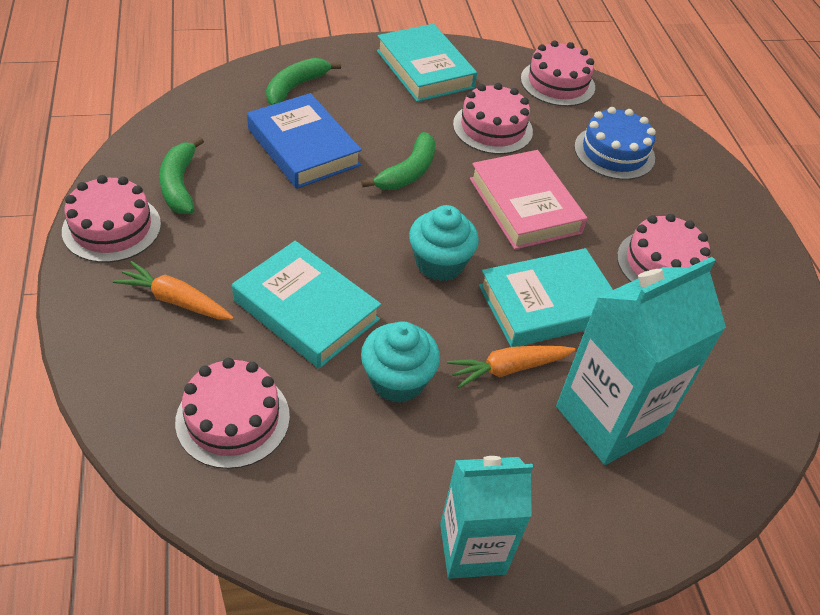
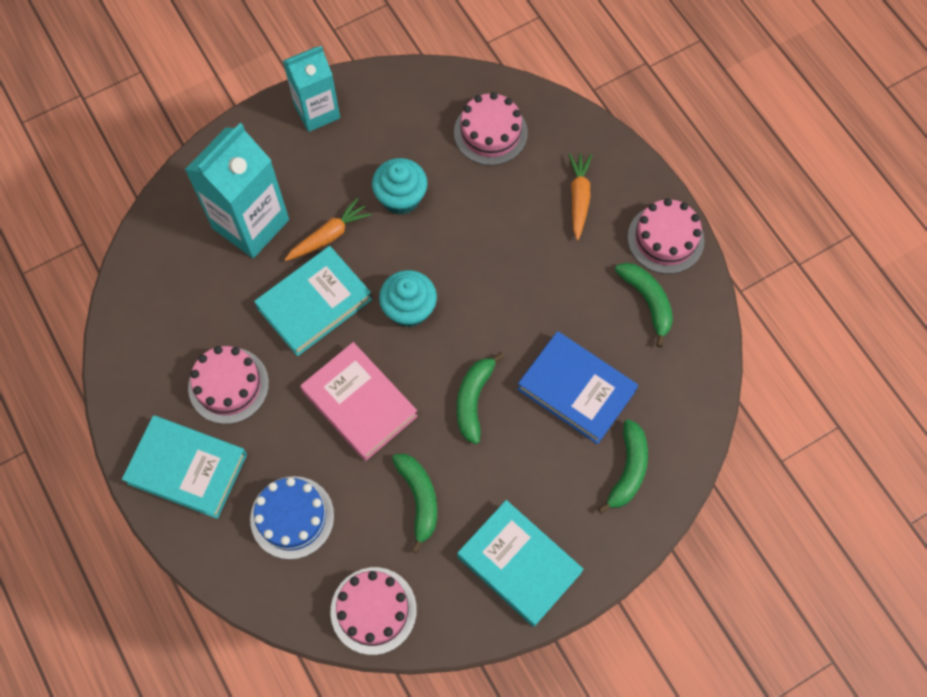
camera: 165 degrees right, 20 degrees up
orange carrot [113,261,234,320] -> orange carrot turned 90 degrees counterclockwise [568,153,592,240]
turquoise book [232,241,381,369] -> turquoise book moved to [122,415,247,519]
pink cake [453,83,533,154] -> green banana [392,454,437,553]

